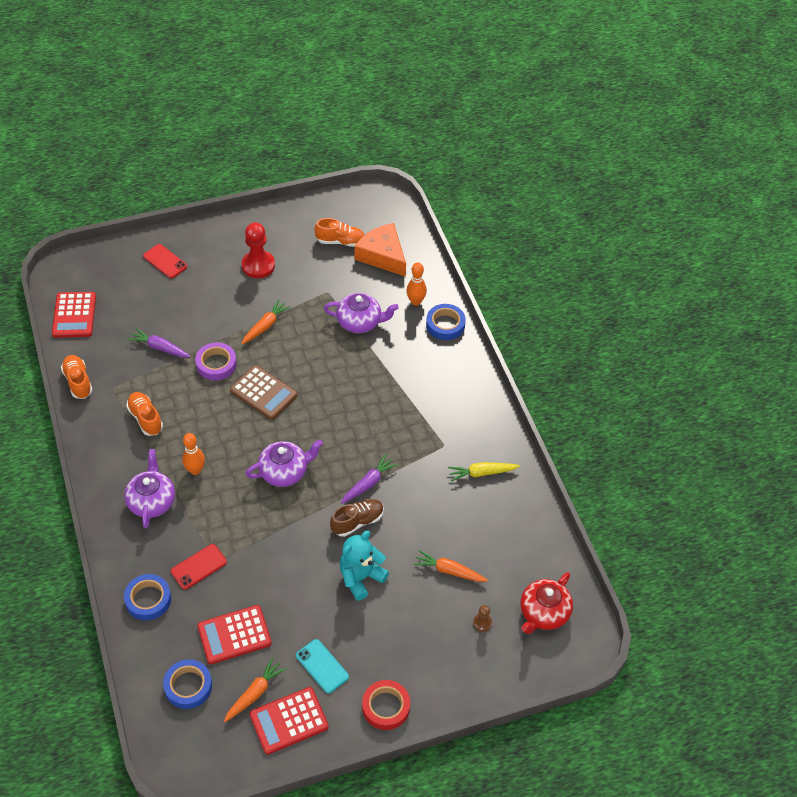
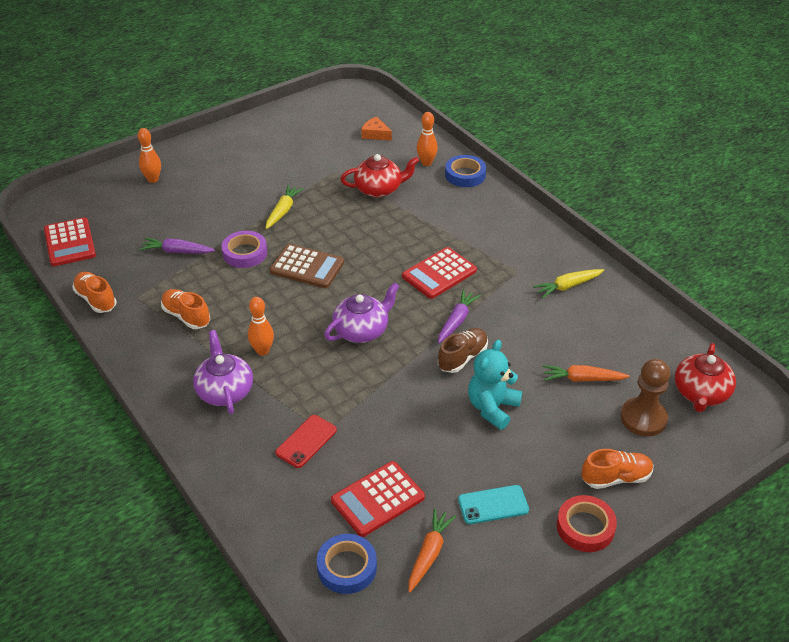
camera: 15 degrees left, 10 degrees down
blue tape [124,574,171,620] -> none
red phone [143,244,187,278] -> orange bowling pin [138,128,161,183]
red pawn [241,222,275,278] -> none
orange carrot [242,299,291,345] -> yellow carrot [266,185,304,229]
red calculator [250,687,329,755] -> red calculator moved to [402,247,477,299]
turquoise phone [296,639,349,693] -> turquoise phone turned 45 degrees counterclockwise [458,485,529,524]
orange shoe [314,218,364,247] -> orange shoe moved to [581,449,653,489]
purple teapot [324,293,399,333] -> red teapot [341,154,419,198]
orange cheese [354,223,406,277] -> orange cheese [361,117,392,140], size x0.53
brown pawn [473,605,492,632] -> brown pawn [620,359,670,436], size x2.14

